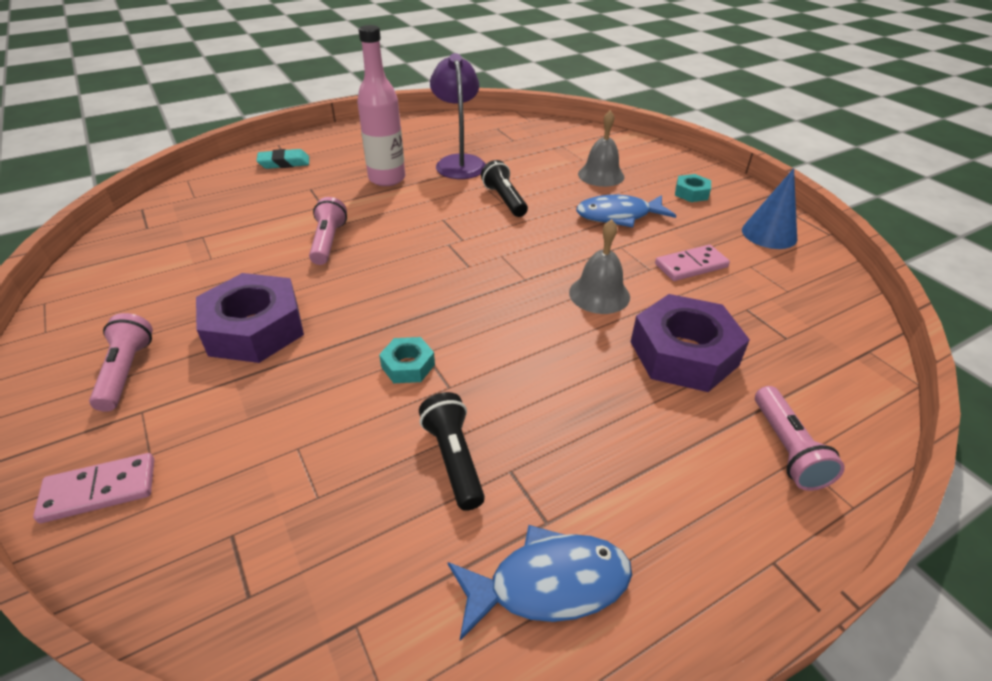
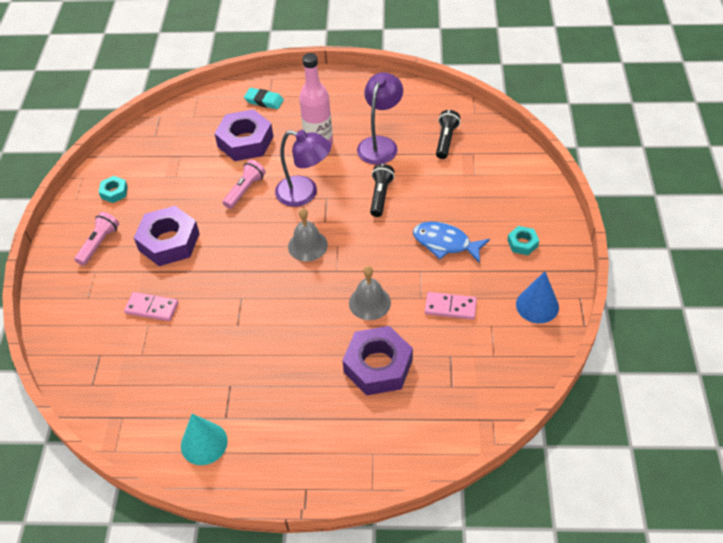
camera: 35 degrees right, 10 degrees up
pink domino [33,453,154,523] -> pink domino moved to [124,292,178,321]
turquoise nut [379,337,435,383] -> turquoise nut moved to [99,176,128,203]
black flashlight [419,392,485,511] -> black flashlight moved to [436,110,460,159]
blue fish [448,525,632,640] -> turquoise cone [181,414,228,465]
grey bell [578,110,624,187] -> grey bell moved to [288,208,328,261]
pink flashlight [755,386,845,491] -> none
none -> purple nut [214,109,273,161]
none -> purple lamp [275,130,331,207]

